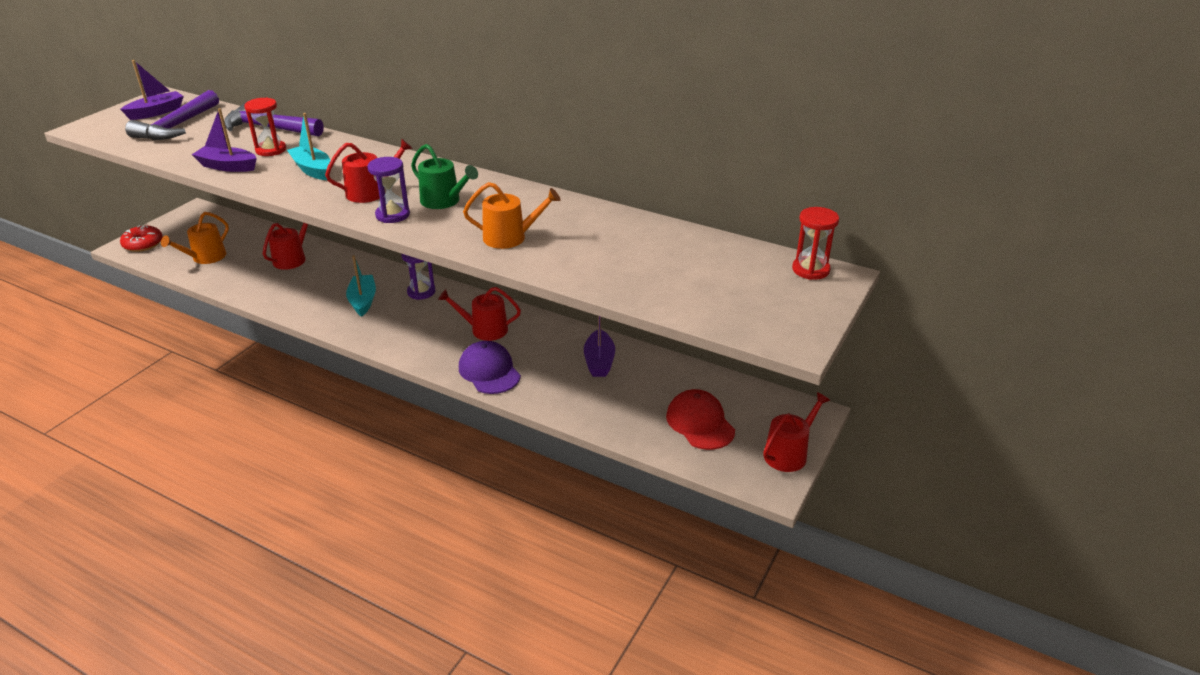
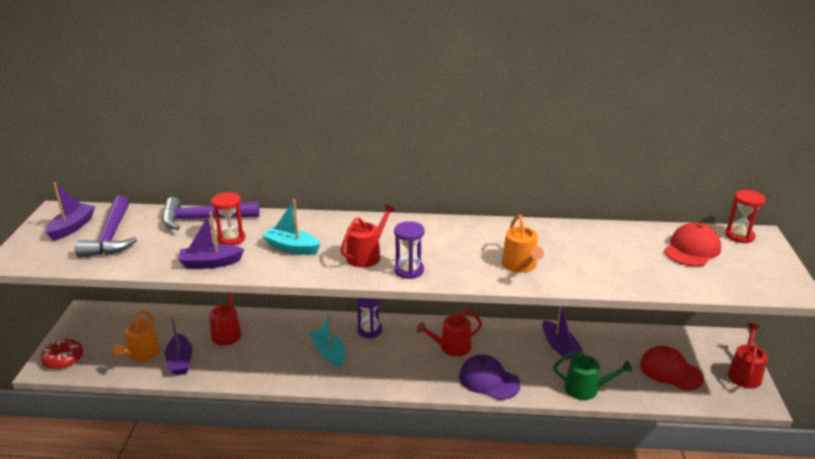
camera: 25 degrees left, 5 degrees down
green watering can [411,144,478,209] -> green watering can moved to [553,350,632,400]
orange watering can [463,182,560,249] -> orange watering can turned 105 degrees clockwise [502,214,544,273]
none -> purple boat [165,315,192,376]
none -> red cap [664,223,721,266]

